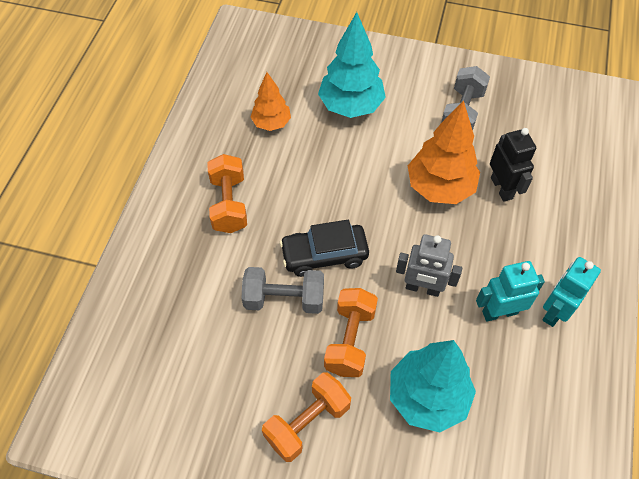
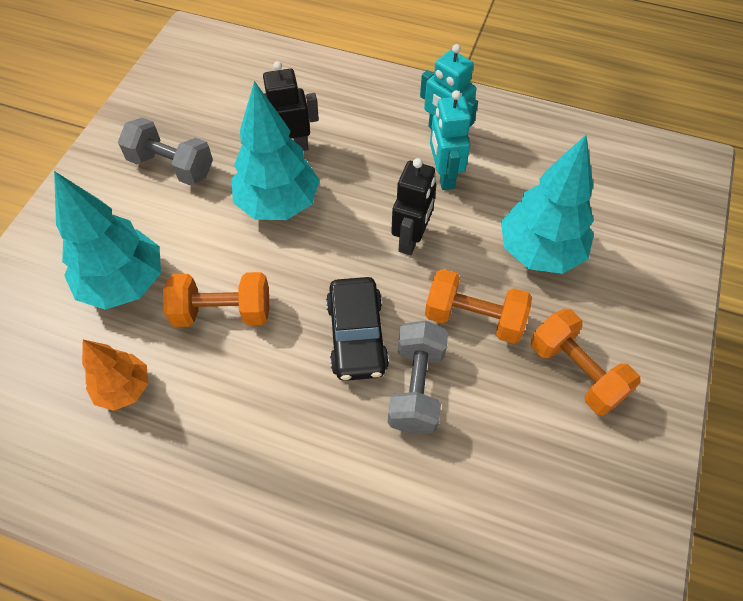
camera: 85 degrees left, 0 degrees up
orange dumbbell [207,154,247,233] -> orange dumbbell moved to [163,272,269,327]
grey robot [396,234,462,297] -> black robot [391,158,436,255]
orange tree [408,100,480,204] -> turquoise tree [232,81,320,220]

